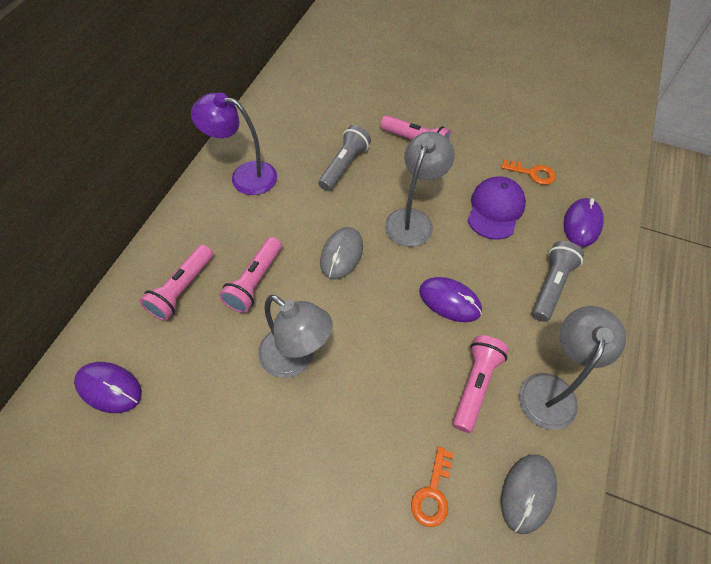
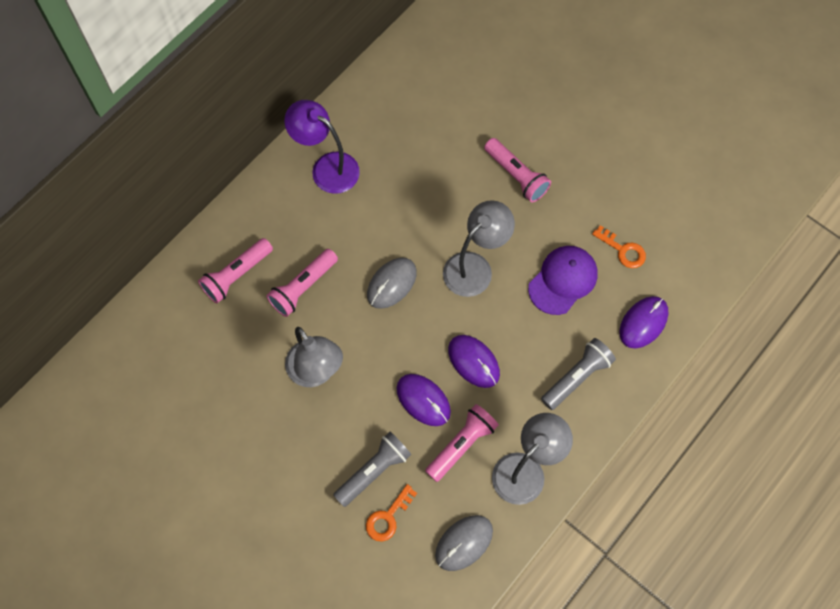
camera: 20 degrees right, 10 degrees up
purple mouse [74,362,142,413] -> purple mouse moved to [396,374,451,426]
grey flashlight [318,125,371,191] -> grey flashlight moved to [333,432,411,507]

